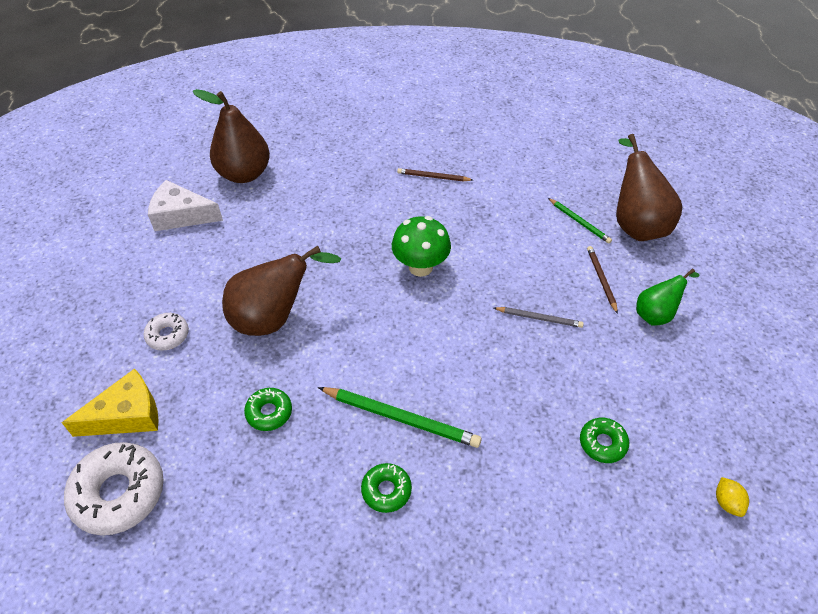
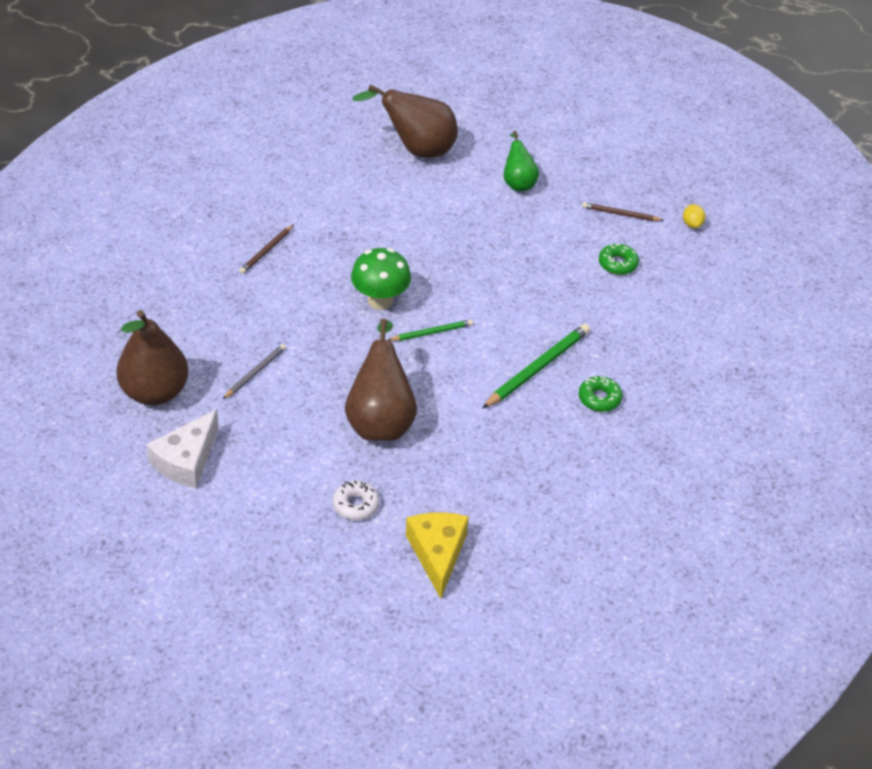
camera: 70 degrees left, 5 degrees down
white donut [64,442,164,535] -> none
green donut [244,388,292,431] -> none
grey pencil [494,307,584,328] -> grey pencil moved to [223,344,286,399]
green pencil [548,198,612,243] -> green pencil moved to [389,320,473,341]
brown pencil [587,246,618,314] -> brown pencil moved to [582,202,664,221]
yellow lemon [716,477,749,517] -> yellow lemon turned 75 degrees clockwise [683,204,706,229]

